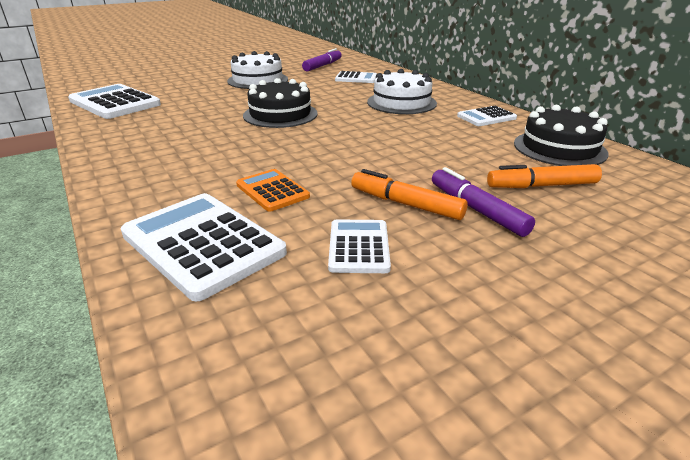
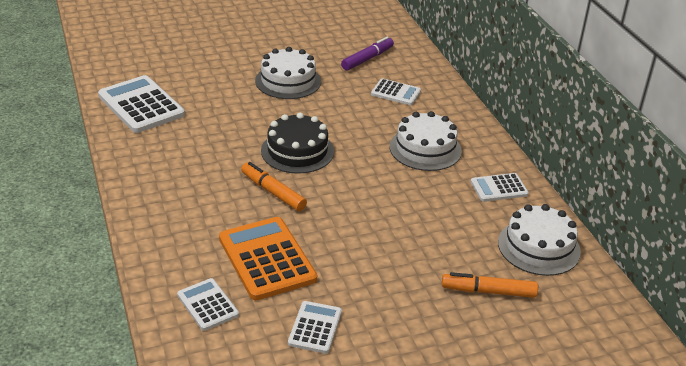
camera: 10 degrees right, 5 degrees up
white calculator [121,193,287,302] -> white calculator [177,278,239,331], size x0.56
orange calculator [236,169,310,212] -> orange calculator [219,217,317,300], size x1.79
orange marker [351,169,468,220] -> orange marker moved to [241,162,307,211]
purple marker [432,167,535,237] -> none
black cake [514,105,609,166] -> white cake [498,204,581,276]

